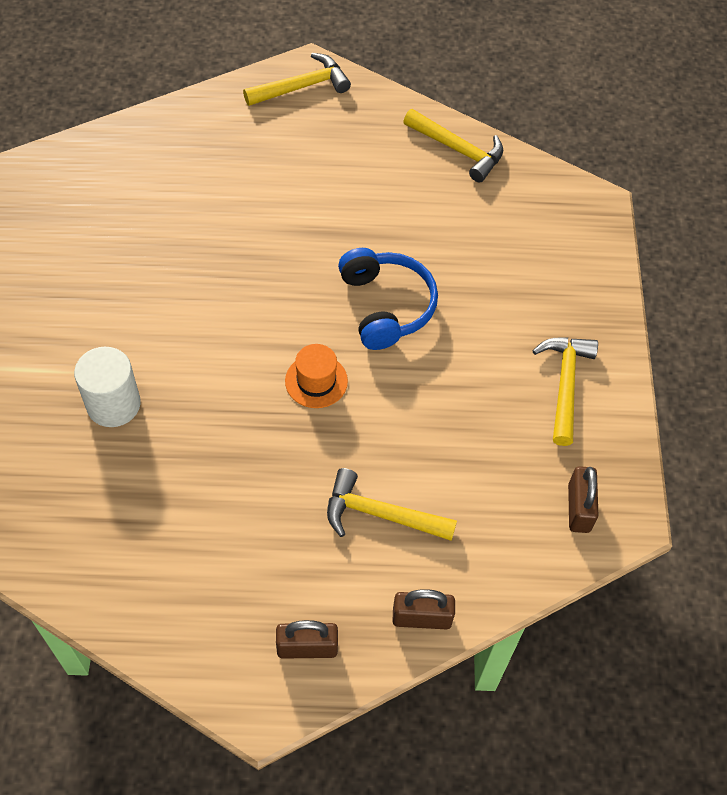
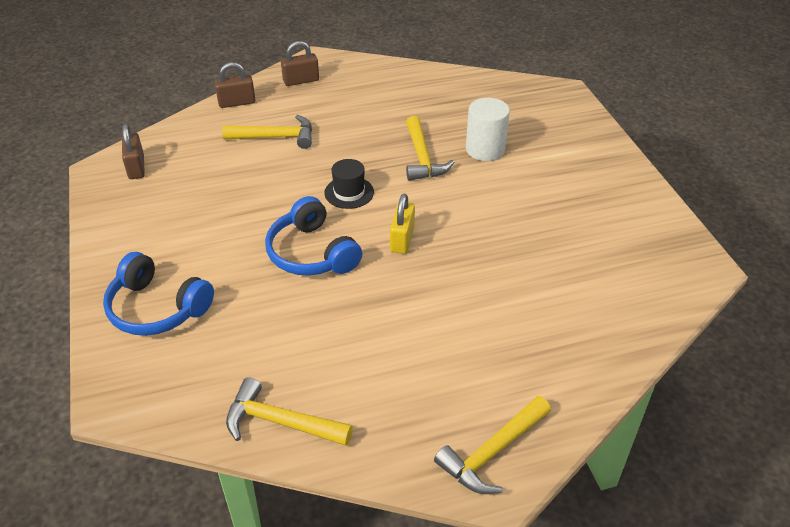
camera: 165 degrees right, 15 degrees down
orange hat [285,344,348,408] -> black hat [324,159,374,209]
yellow hammer [533,337,598,446] -> yellow hammer moved to [406,116,455,181]
none -> blue headphones [103,252,214,336]
none -> yellow padlock [390,194,415,254]

